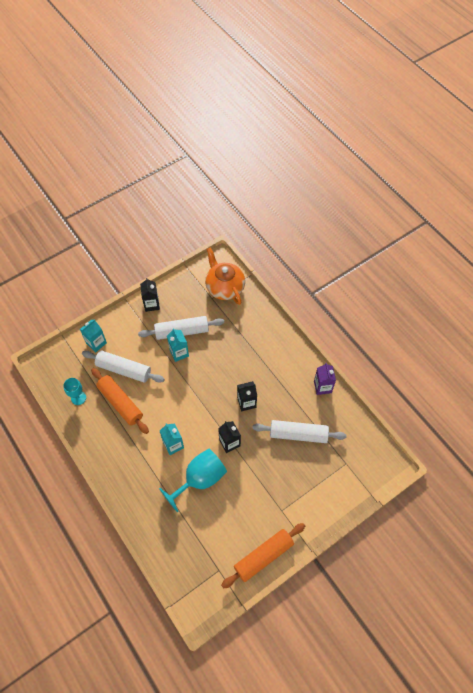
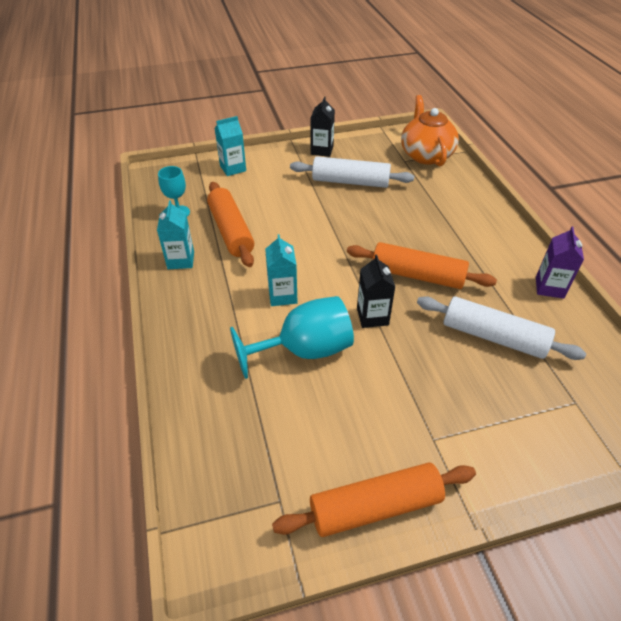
camera: 20 degrees right, 15 degrees down
white rolling pin [82,350,165,383] -> none
turquoise carton [167,328,189,362] -> turquoise carton moved to [157,200,194,269]
black carton [237,381,257,411] -> orange rolling pin [347,242,497,289]

